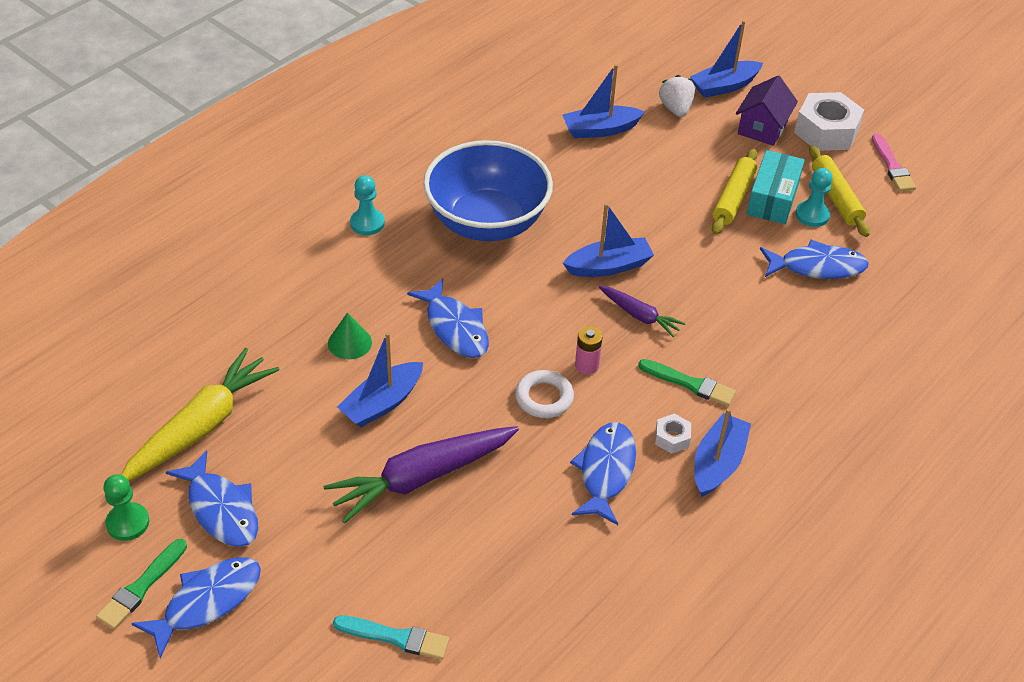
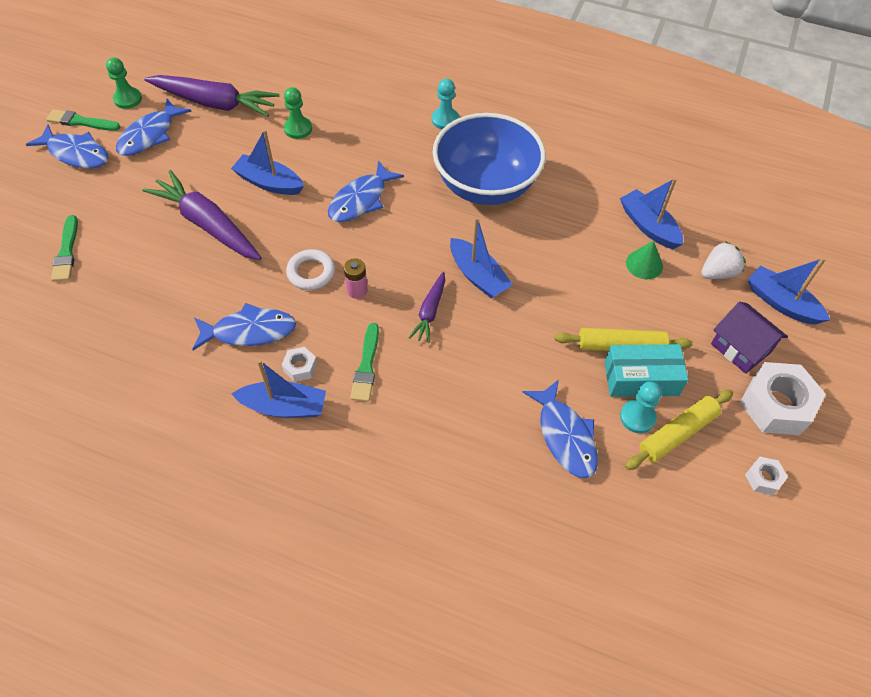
camera: 70 degrees right, 10 degrees up
yellow carrot [121,348,279,481] -> purple carrot [145,75,280,117]
green cone [328,313,372,359] -> green cone moved to [626,241,663,279]
turquoise brush [333,615,449,660] -> green brush [51,215,78,282]
purple house [736,76,798,146] -> purple house turned 45 degrees clockwise [711,302,788,374]
pink brush [872,133,916,192] -> white nut [745,457,788,495]
none -> green pawn [284,87,312,139]

